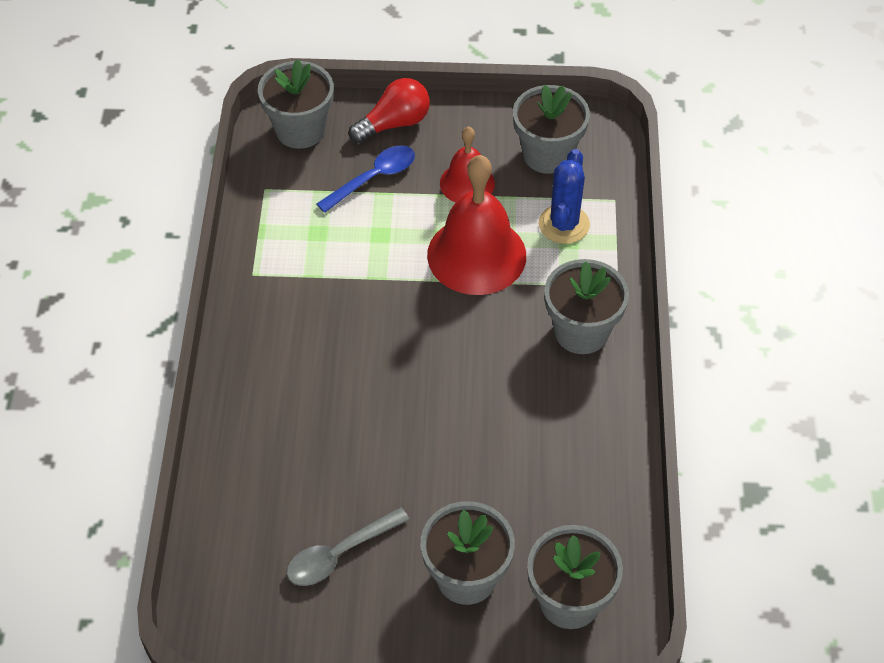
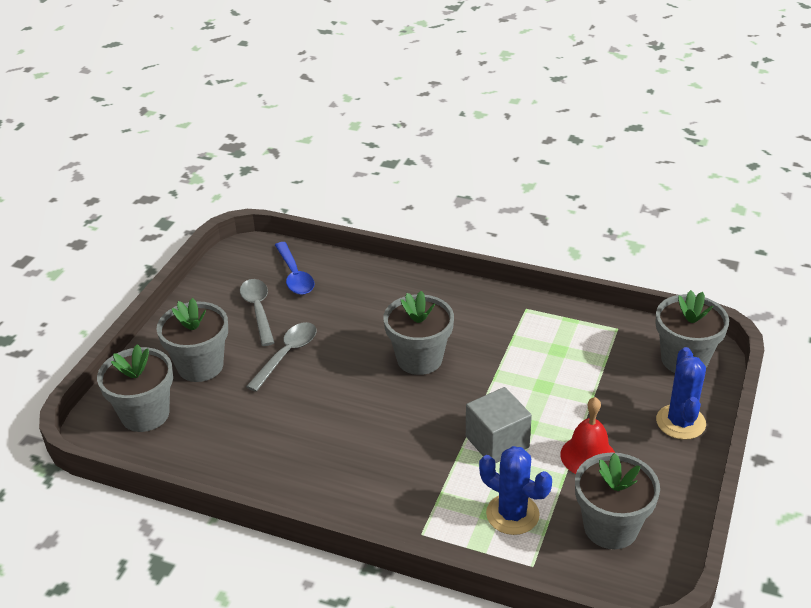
camera: 110 degrees right, 15 degrees down
blue spoon [317,145,415,213] -> blue spoon moved to [275,242,315,295]
red light bulb [349,78,430,143] -> blue cactus [656,347,706,440]
red bell [427,155,526,295] -> grey cube [466,387,532,463]
grey flower pot [544,259,629,354] -> grey flower pot moved to [383,291,454,375]
none -> grey spoon [246,322,317,392]

